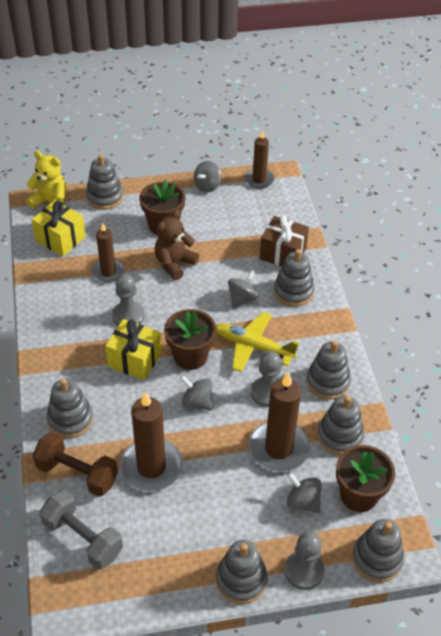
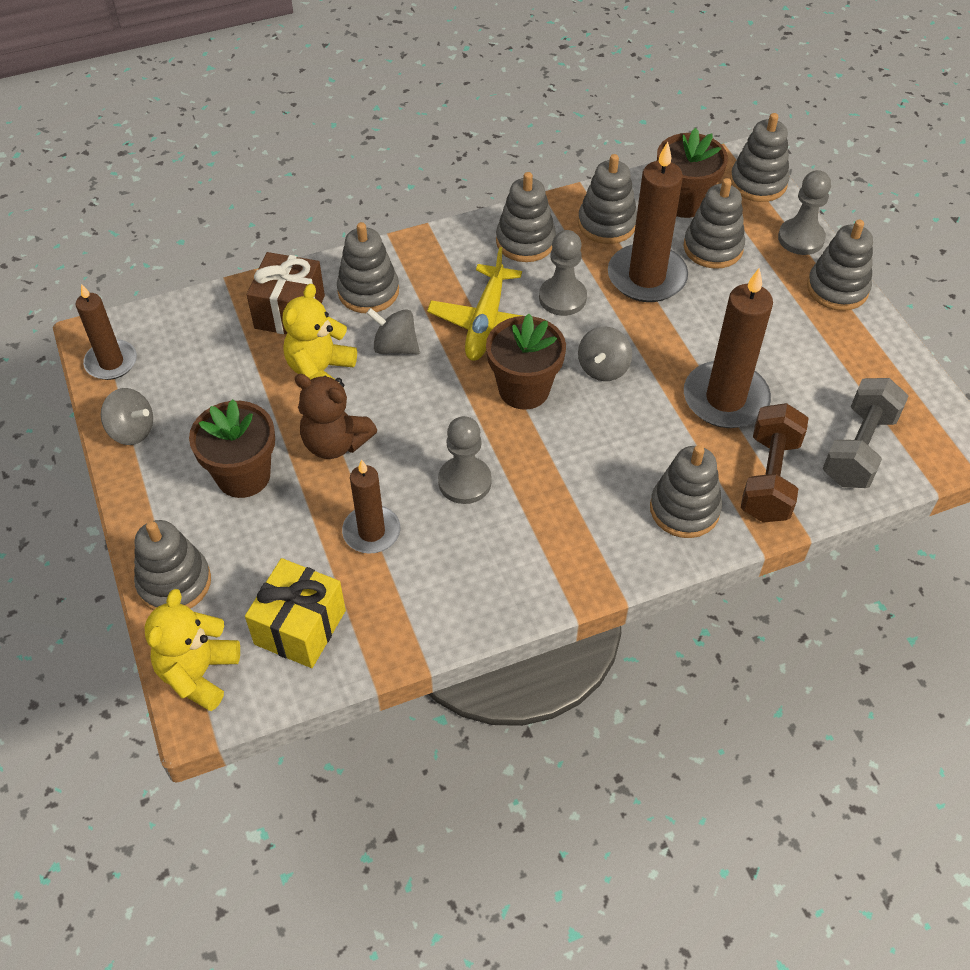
camera: 100 degrees left, 5 degrees up
yellow gift [105,319,162,380] -> none
grey spinning top [287,472,322,513] -> grey stacking toy [683,178,745,269]
none -> yellow teddy bear [282,284,357,380]

